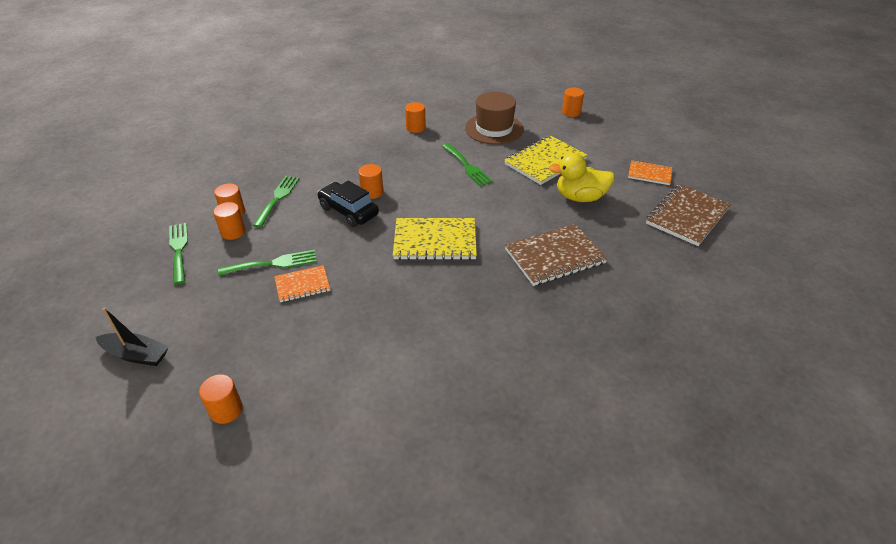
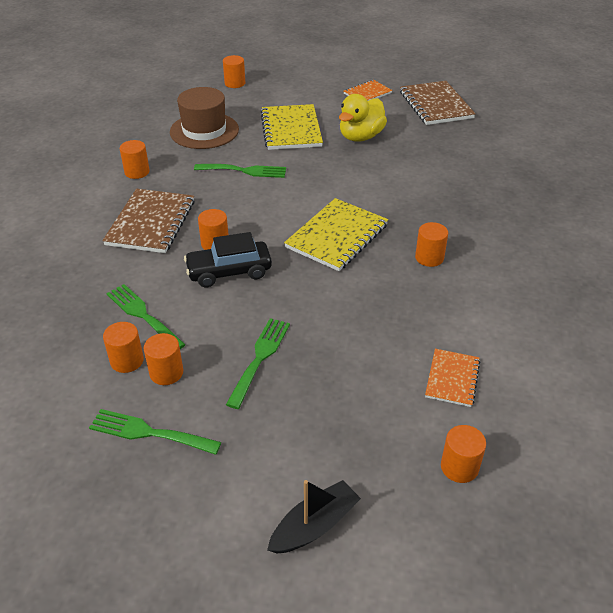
camera: 55 degrees left, 0 degrees up
orange notebook [274,265,330,302] -> orange notebook moved to [425,349,480,407]
brown notebook [505,224,607,286] -> brown notebook moved to [102,189,195,253]
none -> orange cylinder [415,222,448,267]

